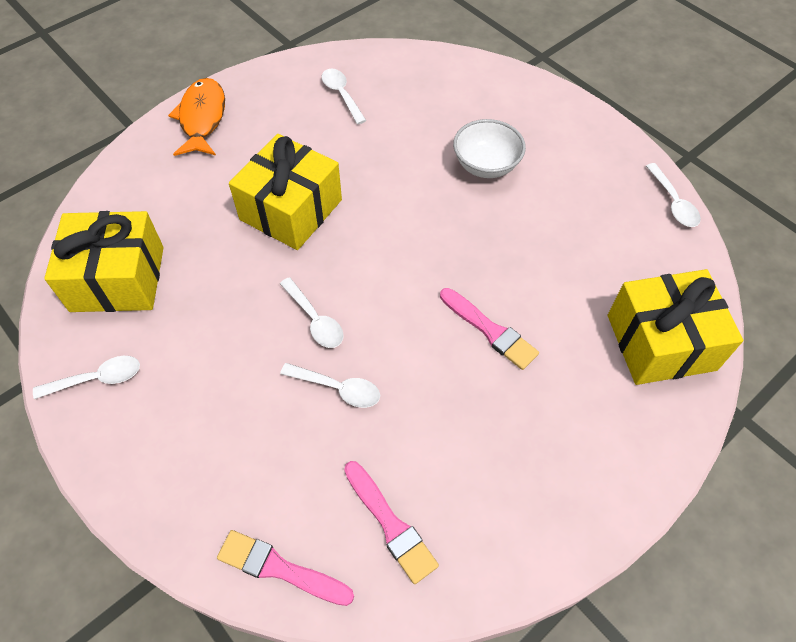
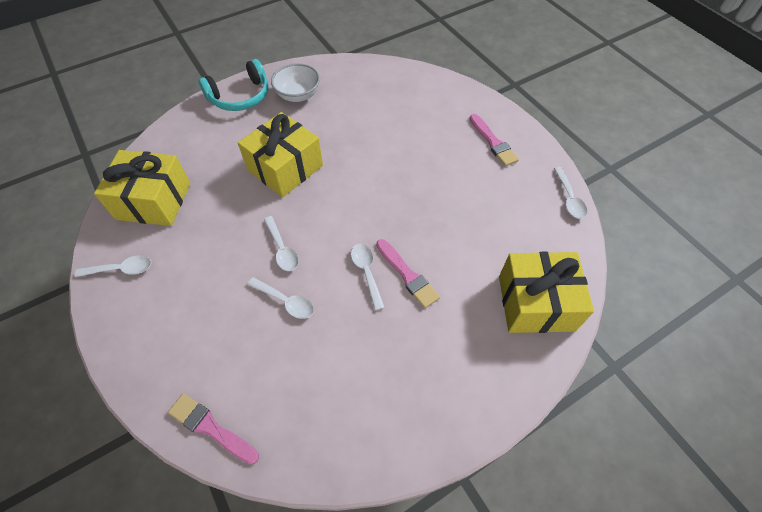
camera: 10 degrees right, 0 degrees up
orange fish [168,78,225,156] -> turquoise headphones [199,59,269,111]
white spoon [322,69,367,124] -> white spoon moved to [351,243,385,310]
pink brush [344,461,439,584] -> pink brush moved to [469,114,519,166]
white bowl [453,119,526,178] -> white bowl moved to [271,63,320,102]

